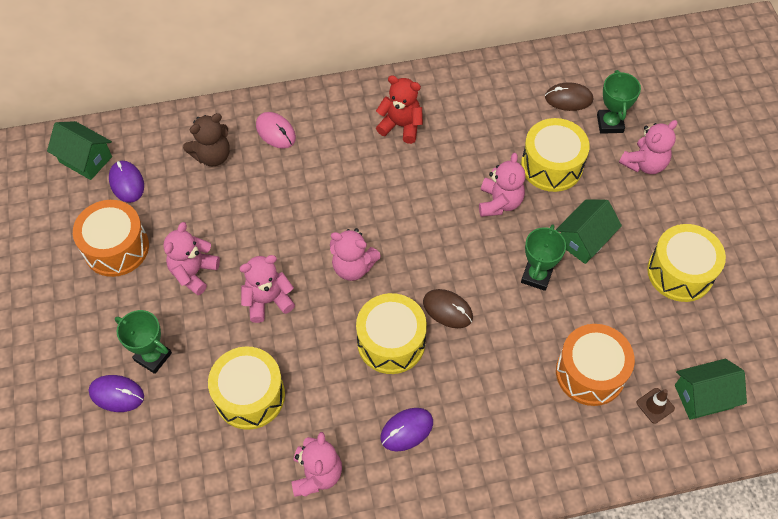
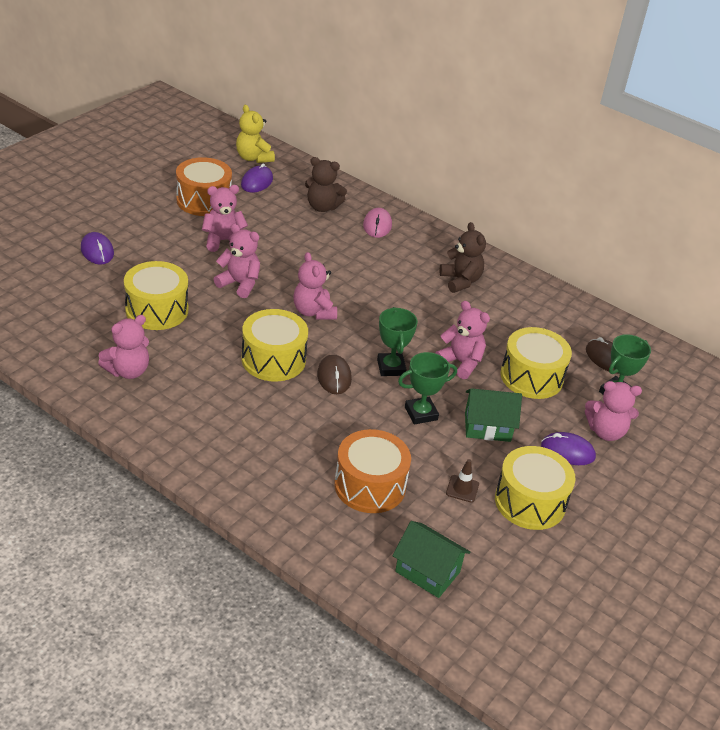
camera: 45 degrees right, 20 degrees down
green house [47,121,112,180] -> yellow teddy bear [236,105,275,163]
green trophy [115,310,172,374] -> green trophy moved to [377,307,418,376]
red teddy bear [376,75,423,144] -> brown teddy bear [440,222,486,293]
purple mouse [381,408,433,451] -> purple mouse moved to [541,432,596,465]
pink teddy bear [479,153,525,217] -> pink teddy bear turned 105 degrees counterclockwise [435,301,490,379]
brown traffic cone [637,388,675,424] -> brown traffic cone moved to [446,459,479,503]

